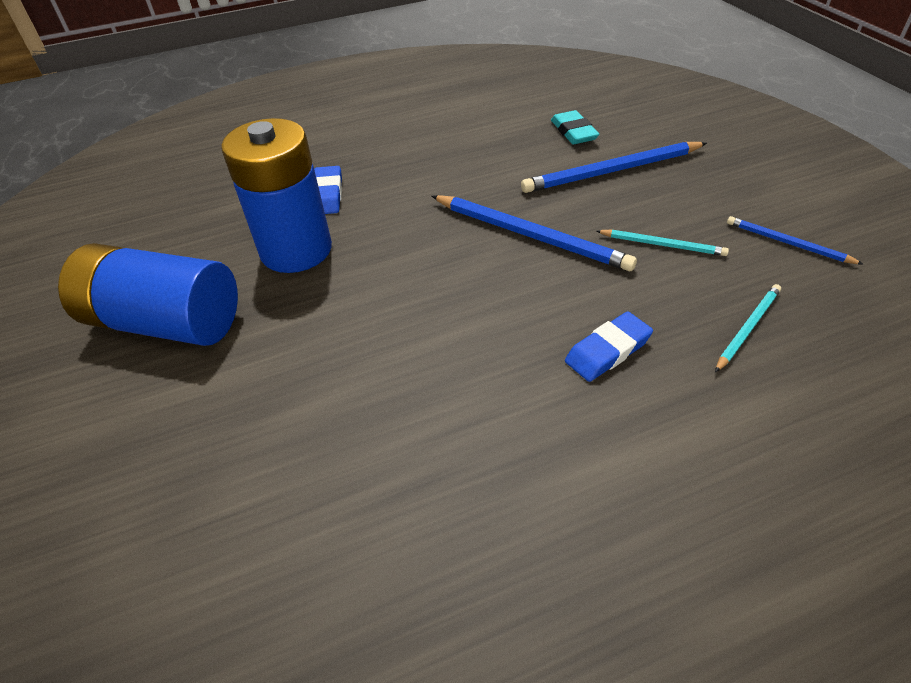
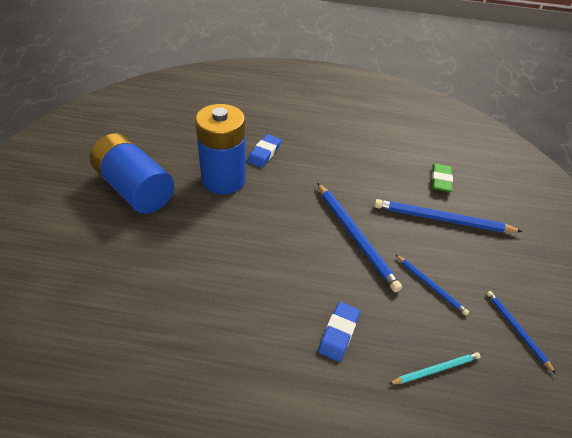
camera: 25 degrees right, 0 degrees up
turquoise eraser [551,110,599,144] -> green eraser [431,164,453,192]
blue eraser [565,312,653,382] -> blue eraser turned 60 degrees counterclockwise [318,302,360,362]
turquoise pencil [596,230,729,256] -> blue pencil [396,255,469,316]

